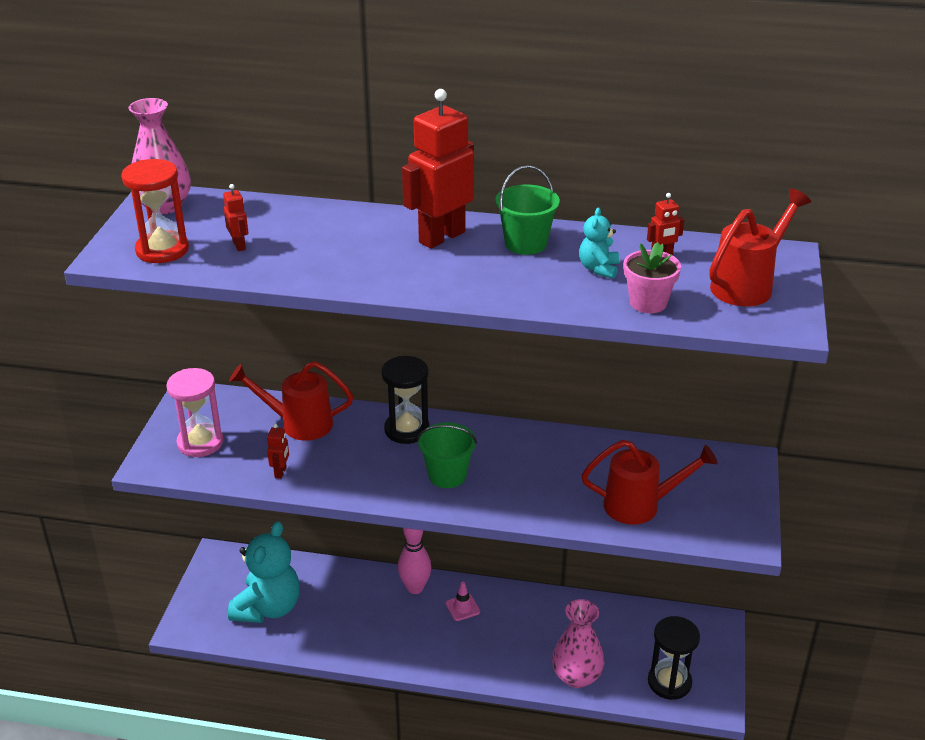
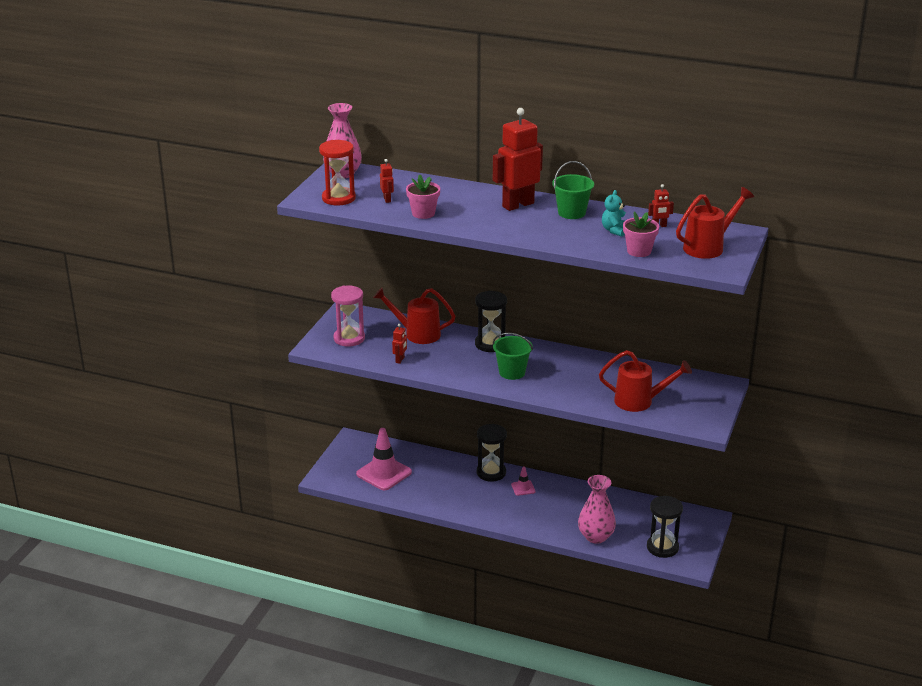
camera: 10 degrees right, 5 degrees down
turquoise teddy bear [228,521,300,623] -> pink traffic cone [356,428,412,490]
pink bowling pin [398,528,432,594] -> black hourglass [477,424,507,482]
none -> pink flower pot [406,174,440,219]

